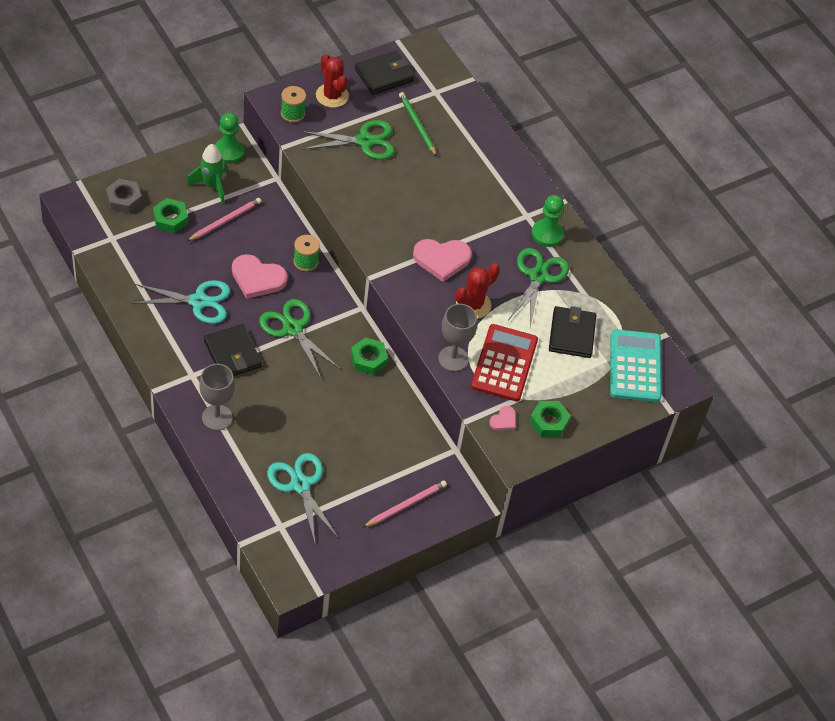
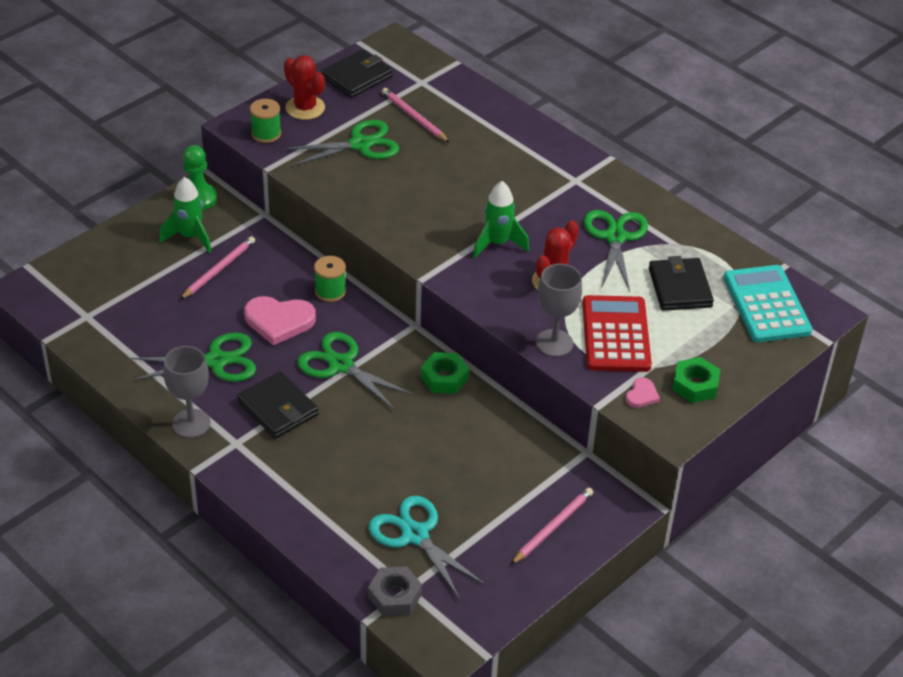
camera: 10 degrees left, 10 degrees down
grey nut [106,179,142,213] -> grey nut moved to [368,566,422,616]
turquoise scissors [131,280,230,324] -> green scissors [131,333,256,382]
green nut [153,198,188,233] -> none
grey goblet [199,364,235,430] -> grey goblet moved to [163,346,211,438]
green pencil [399,92,437,157] -> pink pencil [382,88,450,143]
pink heart [413,239,472,282] -> green rocket [473,181,529,258]
green pawn [532,195,564,247] -> none

